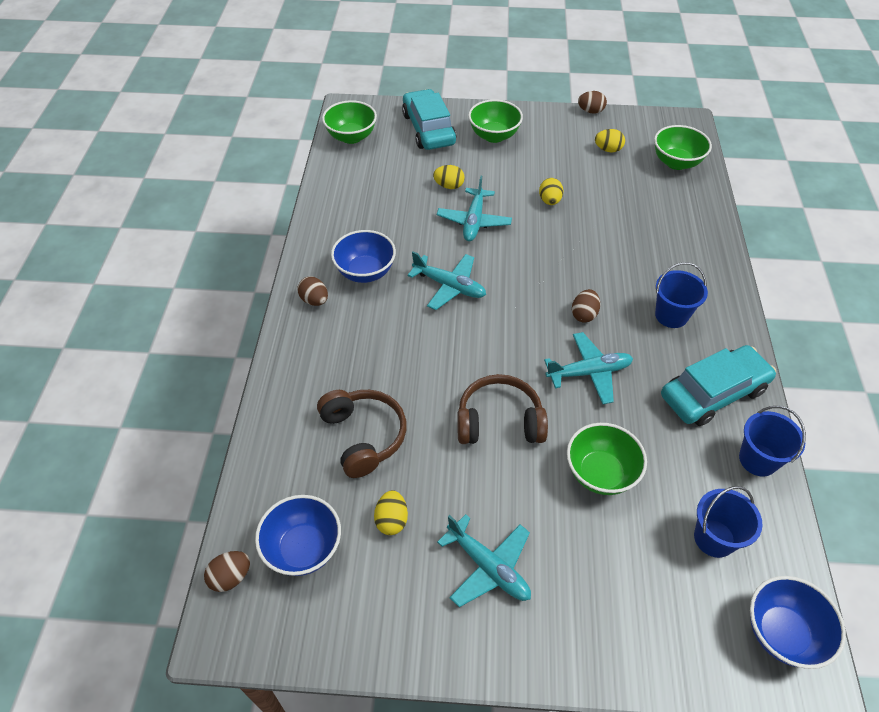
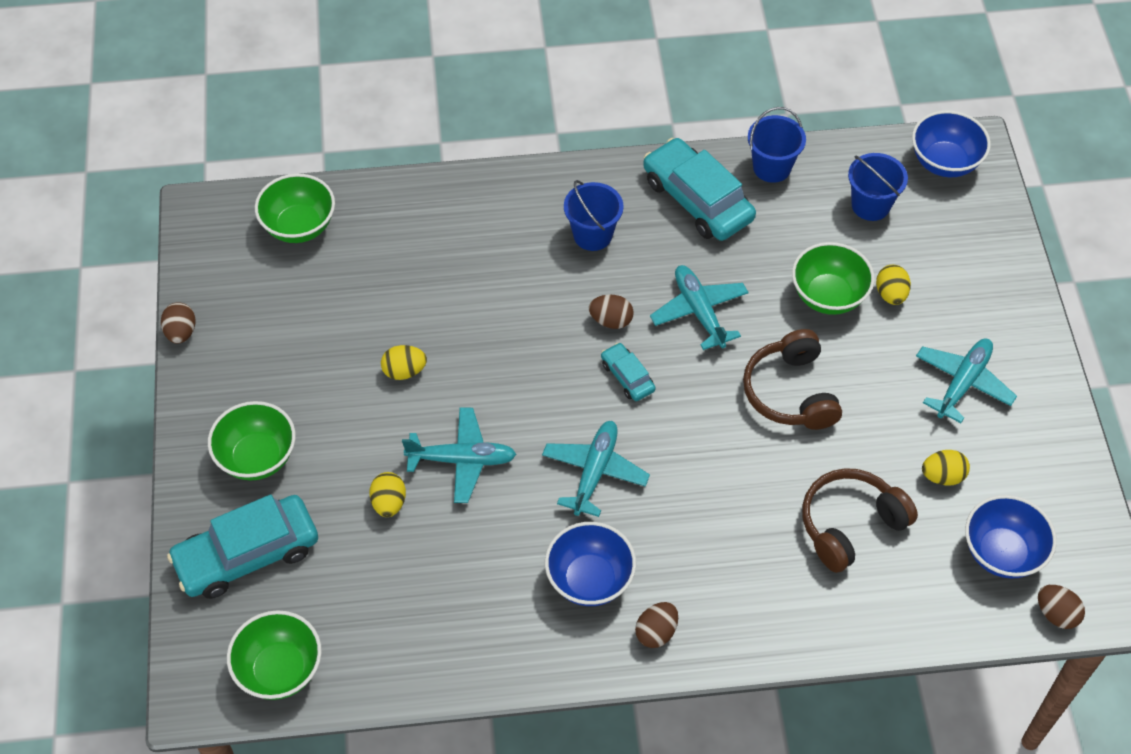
camera: 100 degrees left, 5 degrees up
yellow egg [595,129,625,152] -> yellow egg moved to [876,265,911,305]
none -> turquoise car [601,343,656,401]

